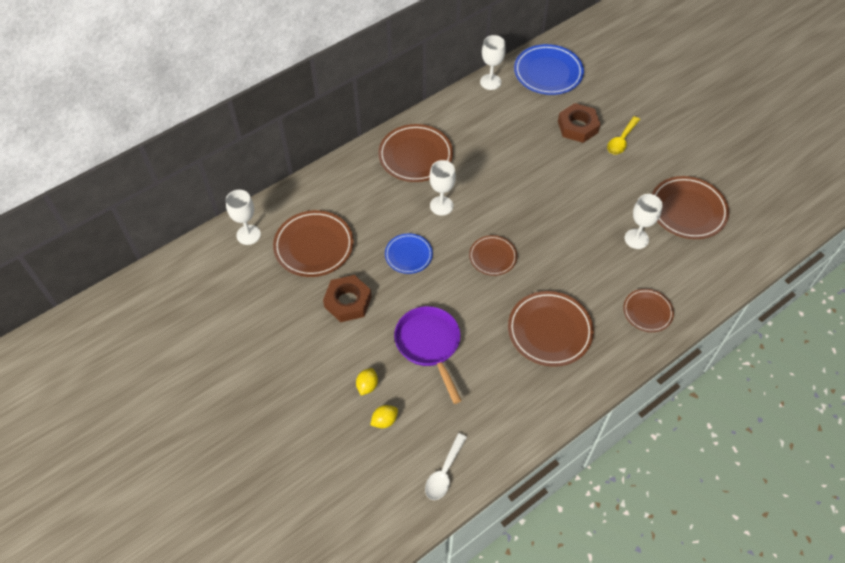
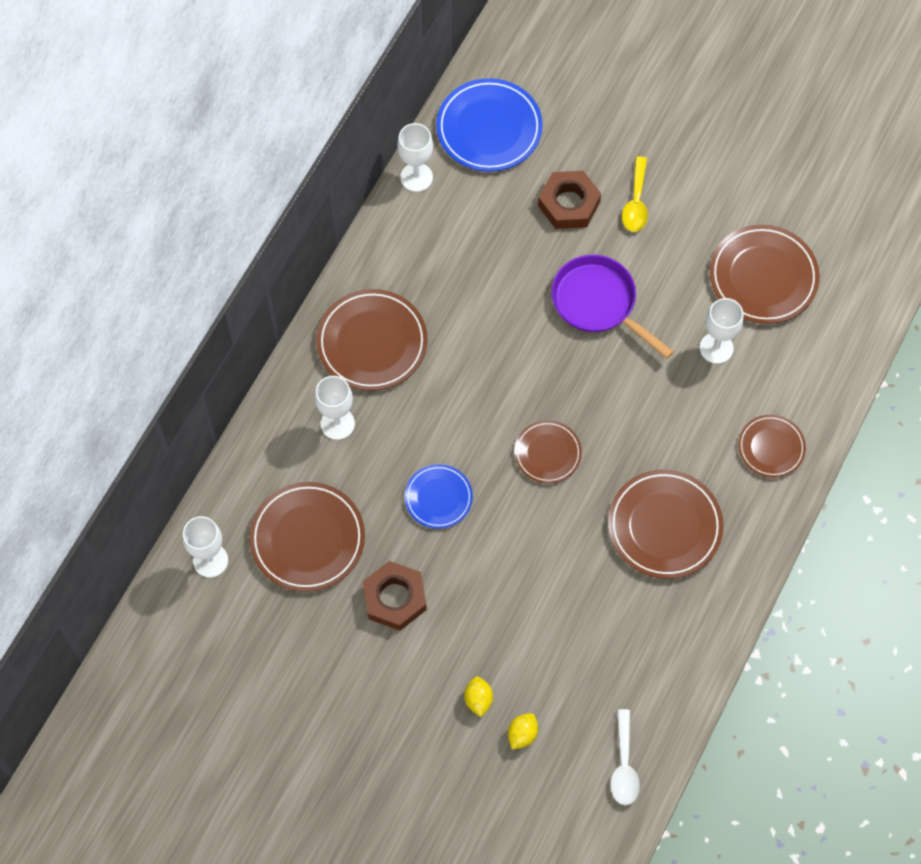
camera: 25 degrees left, 10 degrees up
purple pan [394,306,462,404] -> purple pan moved to [552,255,674,359]
white goblet [429,160,456,216] -> white goblet moved to [315,376,355,440]

